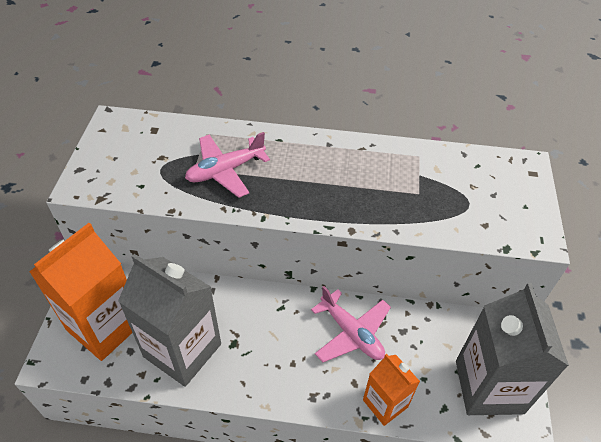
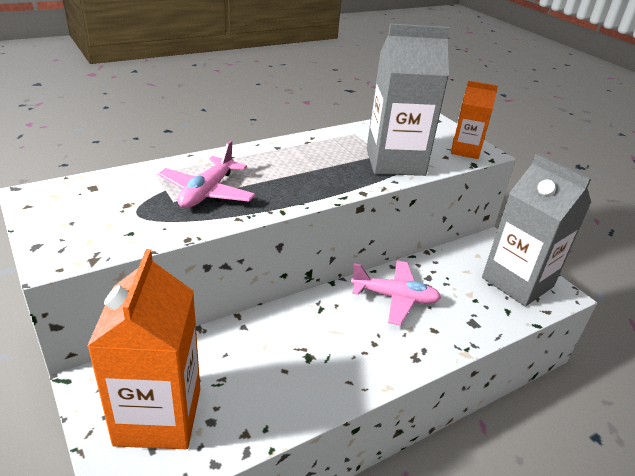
camera: 40 degrees left, 15 degrees down
grey carton [118,254,221,387] -> grey carton moved to [366,23,450,176]
orange carton [363,354,420,426] -> orange carton moved to [451,81,498,159]

